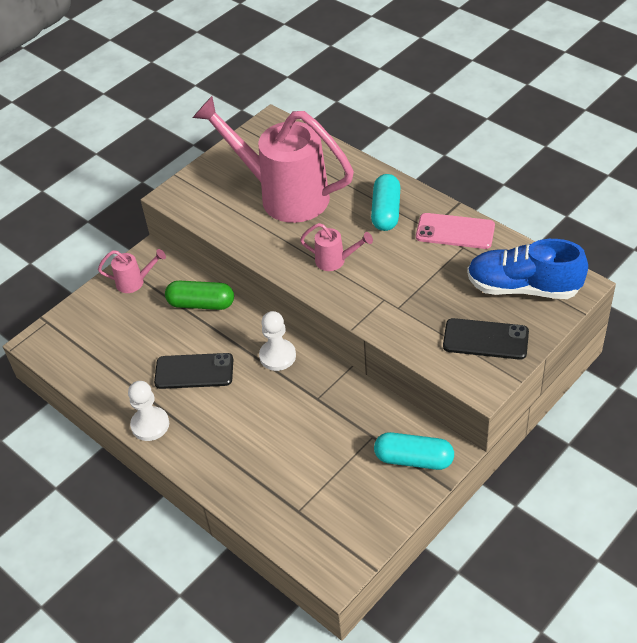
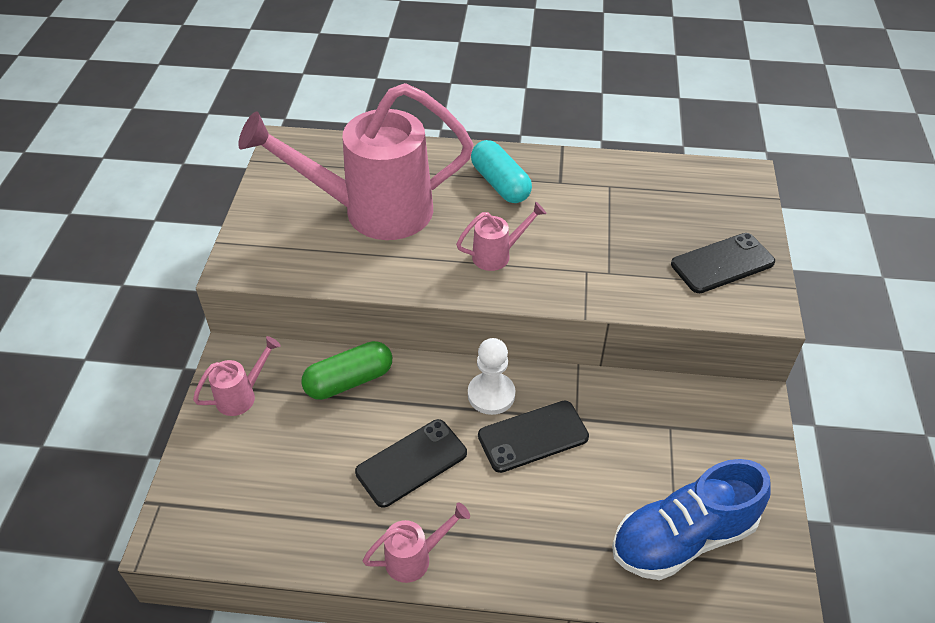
camera: 40 degrees left, 0 degrees up
white pawn [128,381,169,441] -> pink watering can [363,503,470,583]
turquoise capsule [374,432,454,470] -> none
pink phone [416,213,495,249] -> none
blue shoe [467,239,588,299] -> blue shoe moved to [612,459,771,580]
none -> black phone [478,400,589,473]

